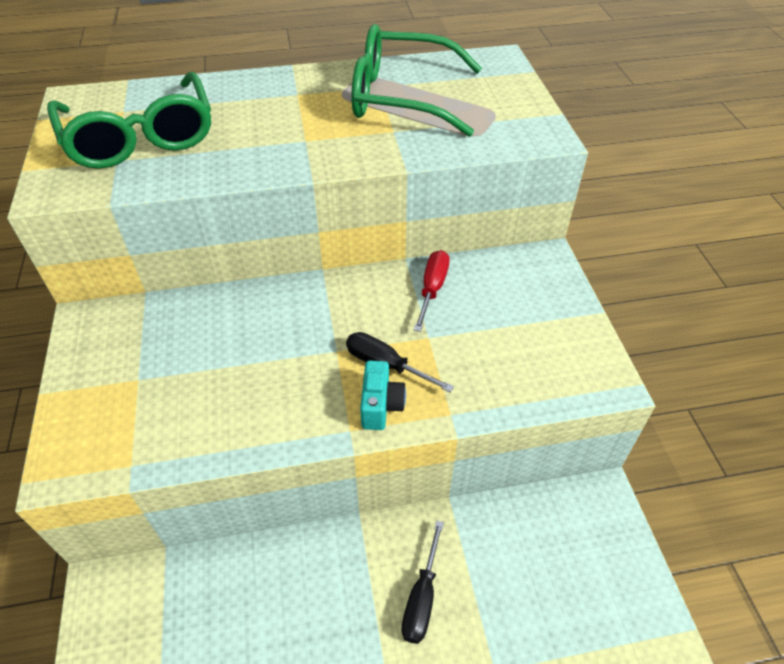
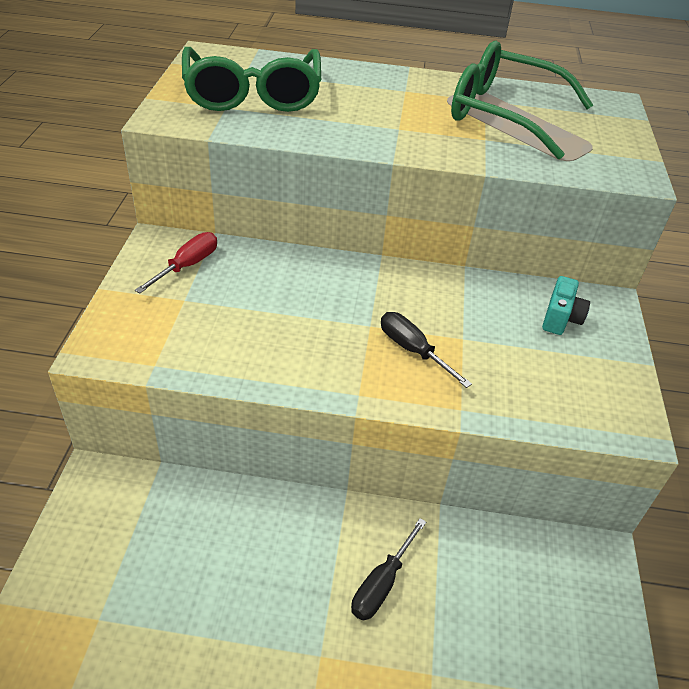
camera: 15 degrees right, 5 degrees down
turquoise camera [360,361,406,430] -> turquoise camera moved to [542,276,590,335]
red screwdriver [414,250,450,332] -> red screwdriver moved to [135,232,217,293]

